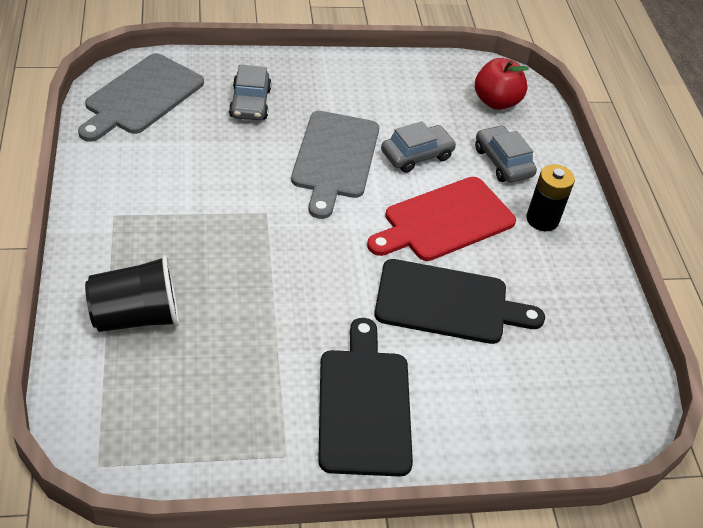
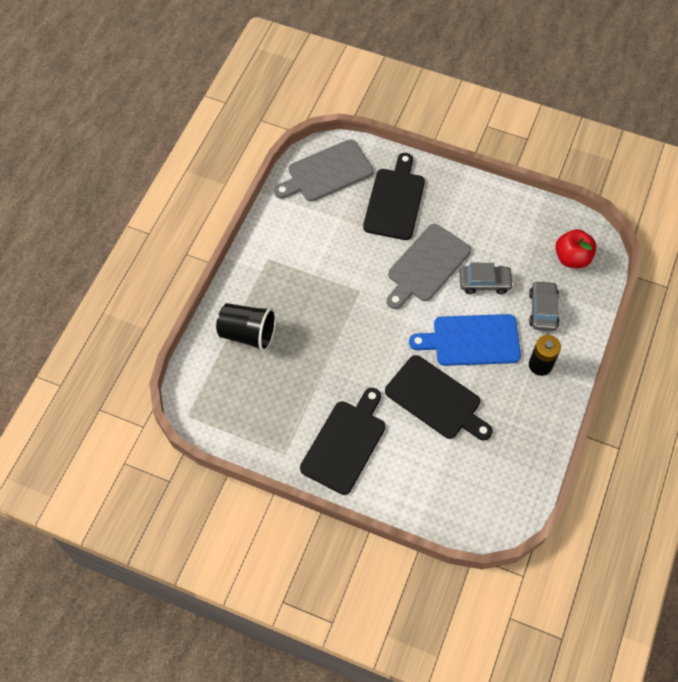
camera: 35 degrees right, 15 degrees up
grey car [229,65,272,120] -> black cutting board [363,153,425,240]
red cutting board [367,177,516,261] -> blue cutting board [409,314,521,366]

